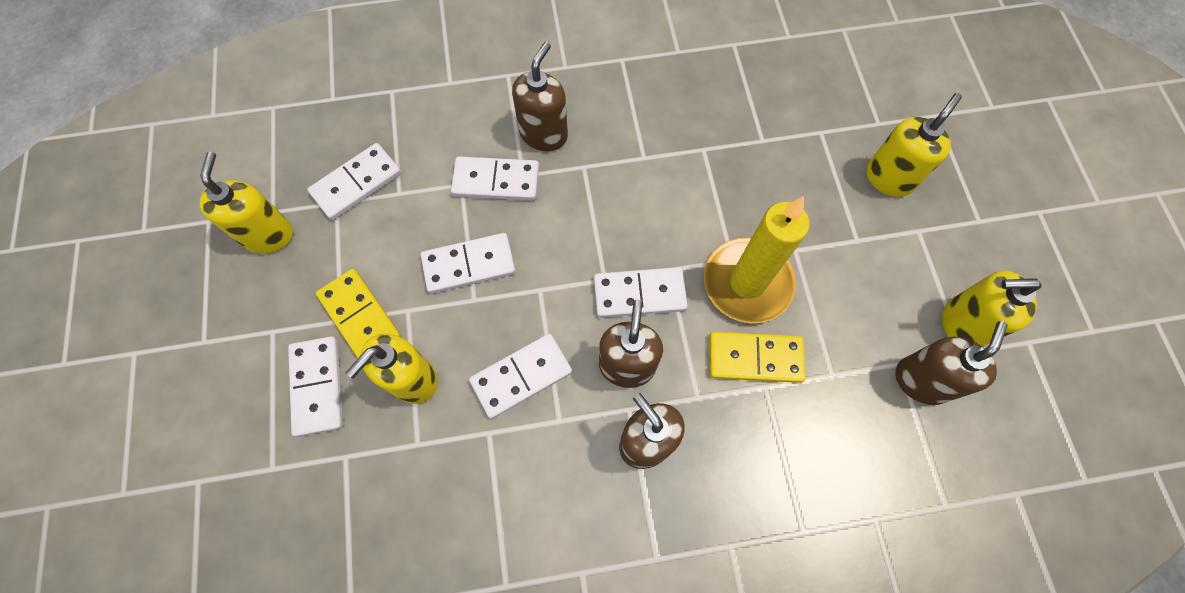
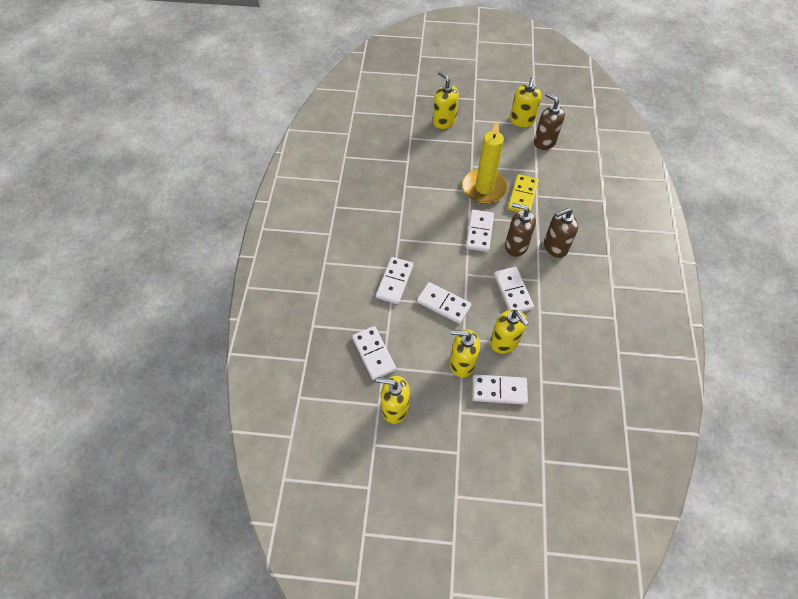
camera: 75 degrees left, 10 degrees down
yellow domino [316,269,401,358] -> yellow soap dispenser [450,330,480,377]
white domino [421,233,516,294] -> white domino turned 60 degrees counterclockwise [417,282,472,324]
brown soap dispenser [512,42,568,151] -> none

